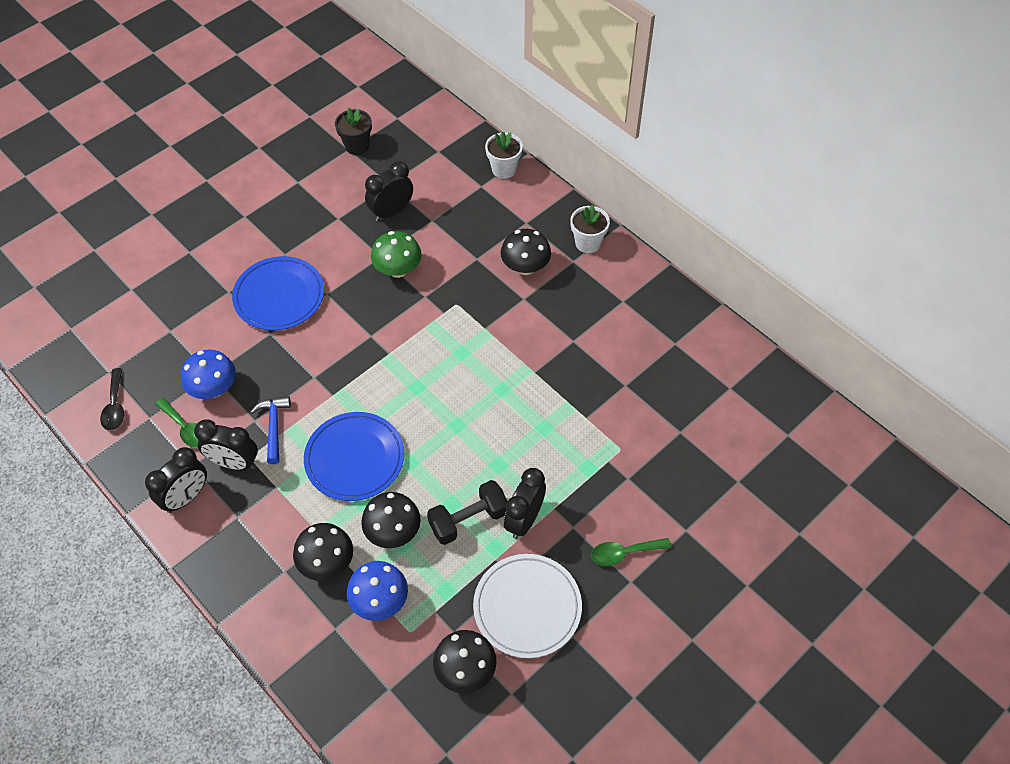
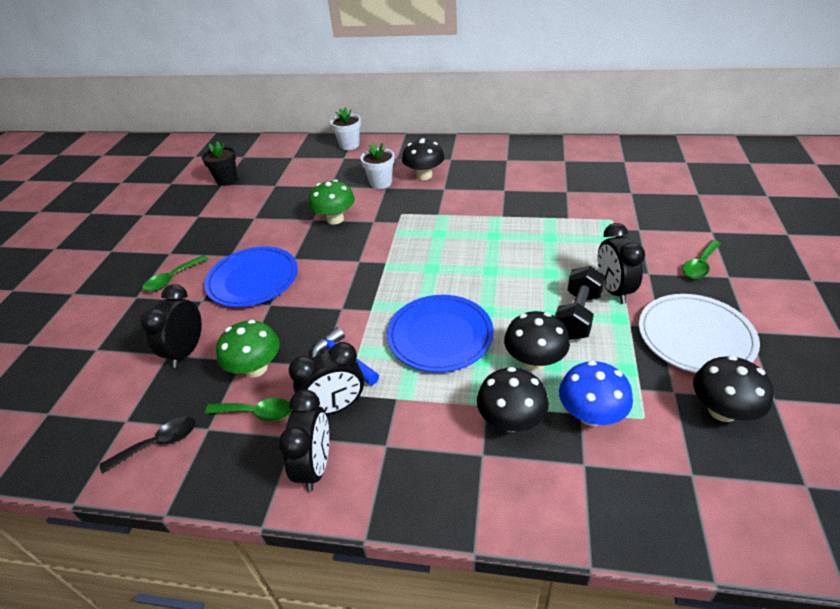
camera: 35 degrees left, 15 degrees down
black spoon [100,368,124,431] -> black spoon turned 75 degrees counterclockwise [100,417,195,474]
blue mushroom [181,349,236,399] -> green mushroom [216,320,280,377]
black clock [365,161,413,221] -> black clock moved to [141,284,202,368]
white flower pot [570,205,610,253] -> white flower pot moved to [360,143,395,189]
none -> green spoon [142,255,208,292]

